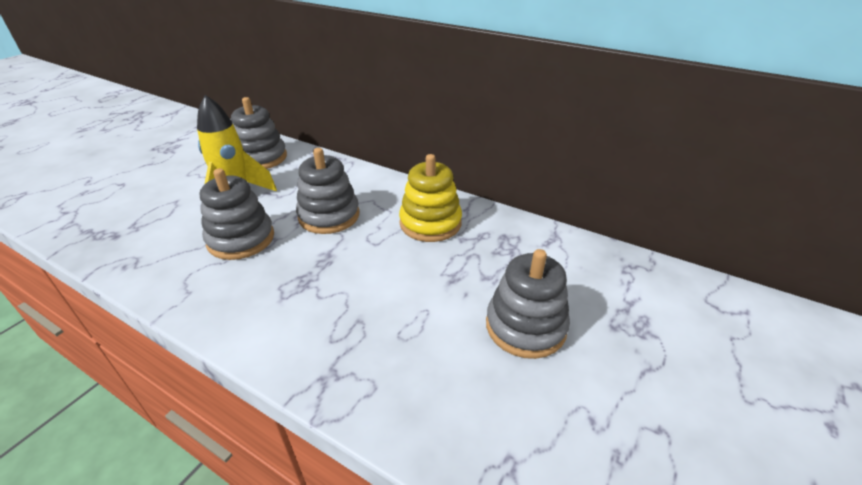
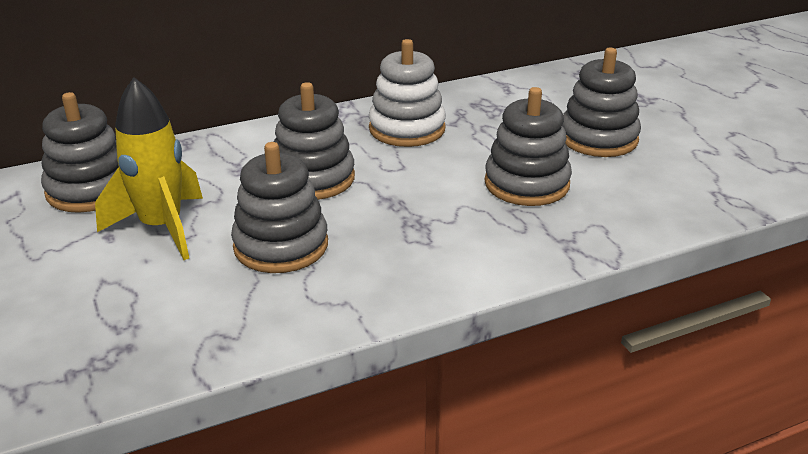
camera: 55 degrees left, 5 degrees down
yellow stacking toy [399,154,462,242] -> white stacking toy [369,39,446,147]
none -> grey stacking toy [485,87,572,206]

